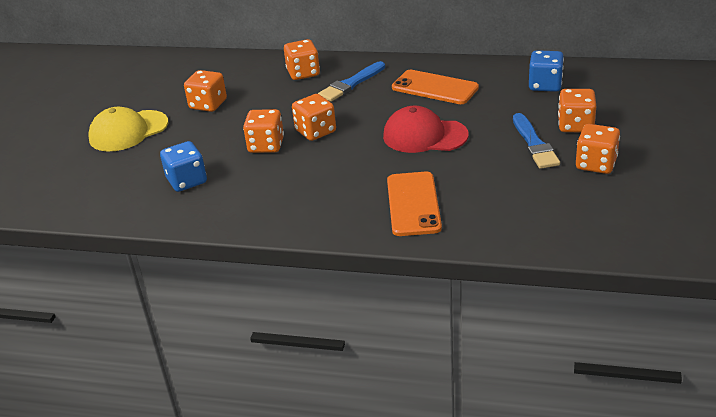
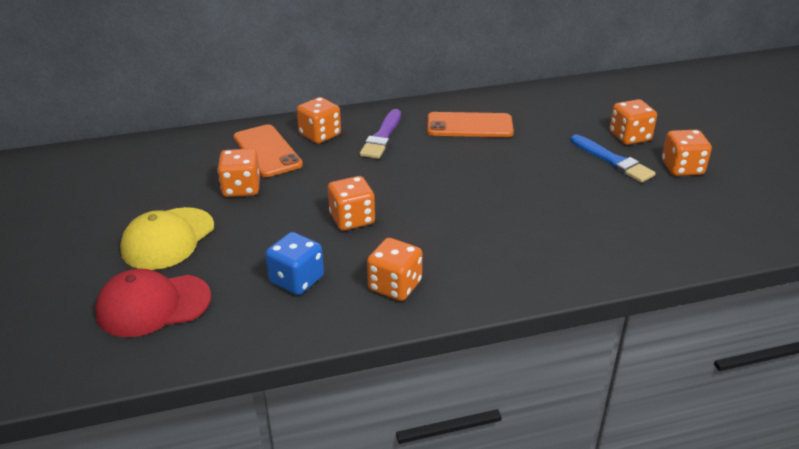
camera: 30 degrees left, 0 degrees up
orange dice [292,94,336,141] -> orange dice moved to [367,238,422,301]
blue brush [318,61,385,102] -> purple brush [360,109,401,159]
red cap [383,106,469,153] -> red cap moved to [95,269,211,337]
orange phone [387,172,442,236] -> orange phone moved to [233,124,303,177]
blue dice [529,50,564,92] -> none

